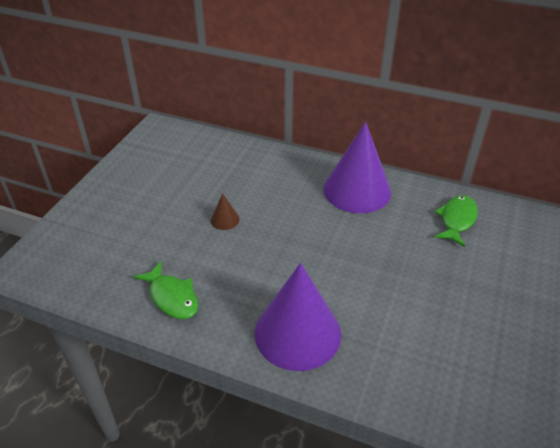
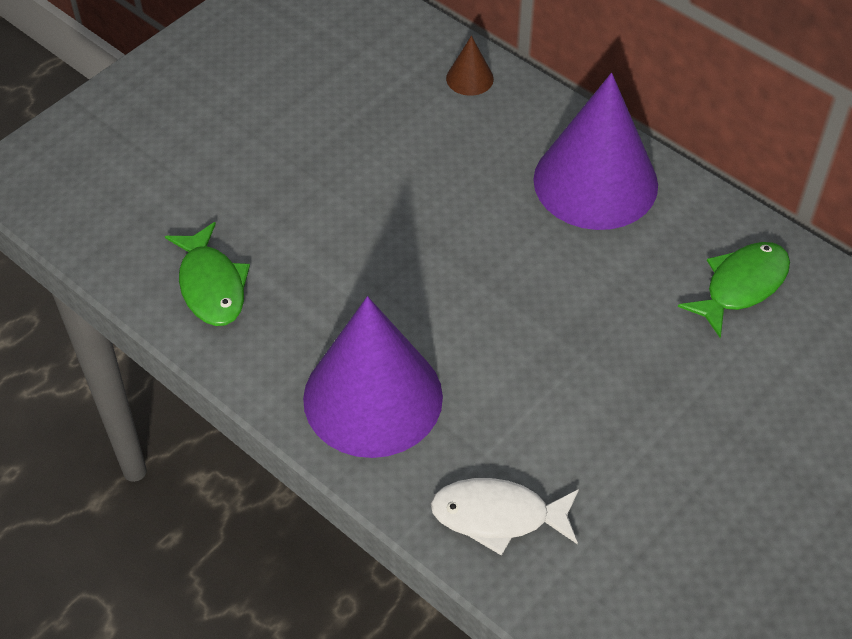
camera: 20 degrees right, 10 degrees up
brown cone [211,193,240,230] -> brown cone moved to [446,36,494,96]
none -> white fish [431,478,579,556]

